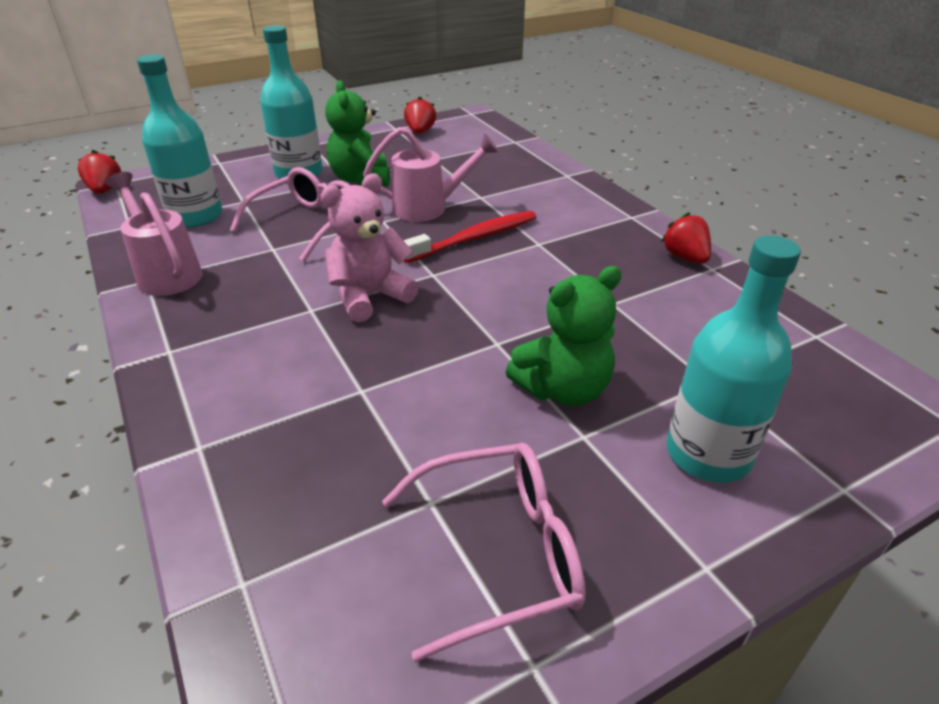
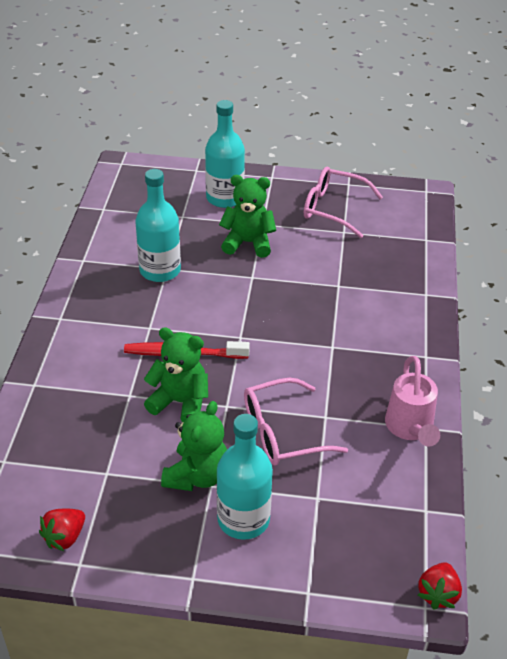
camera: 145 degrees left, 5 degrees up
turquoise bottle [137,55,222,227] -> turquoise bottle moved to [136,169,181,282]
pink teddy bear [321,174,419,322] -> none
pink watering can [363,127,499,222] -> green teddy bear [144,327,208,422]
red strawberry [661,212,711,264] -> none

